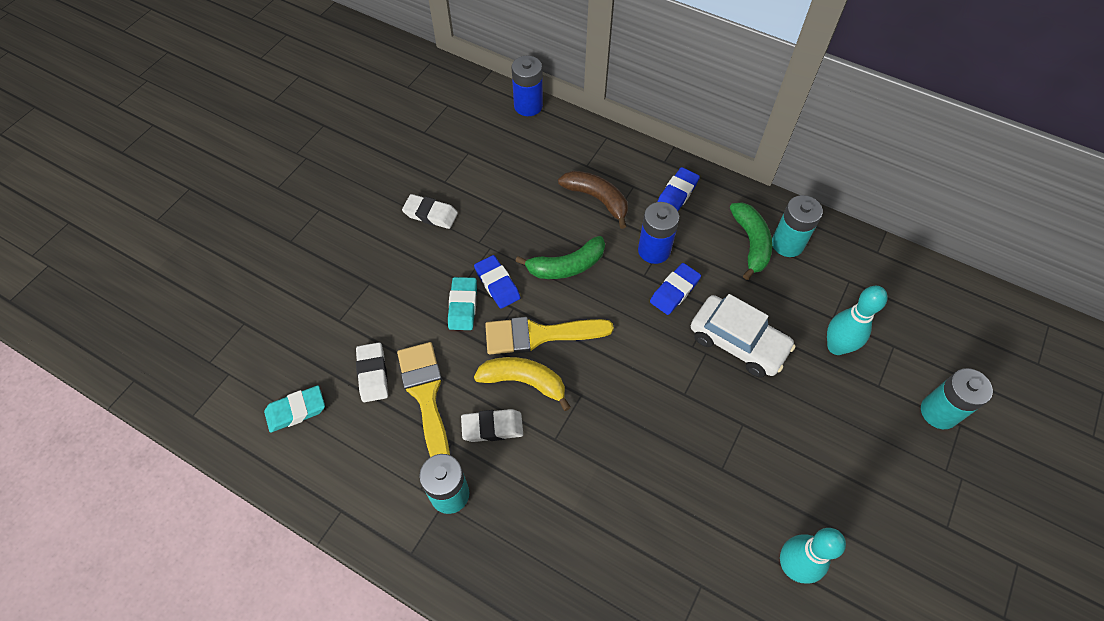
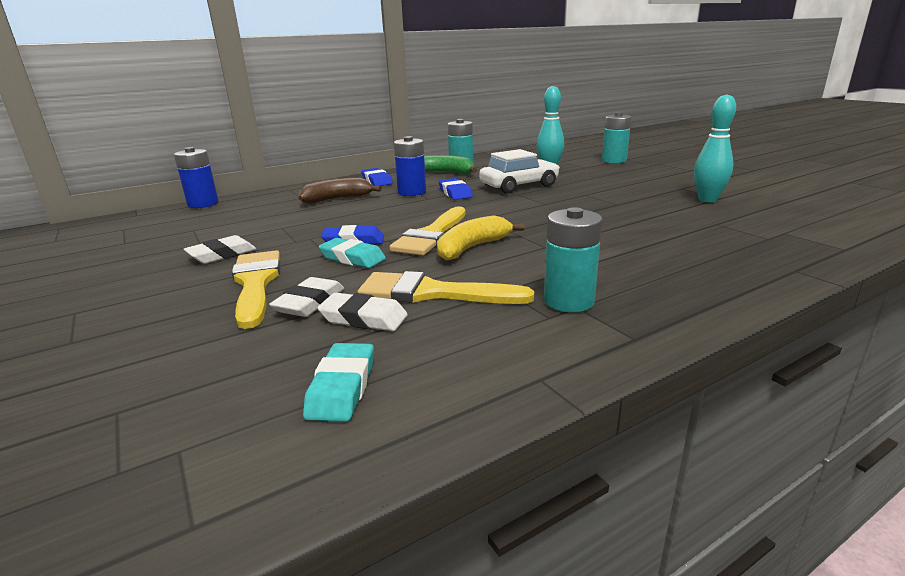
camera: 60 degrees left, 35 degrees down
white eraser [461,409,523,442] -> white eraser moved to [269,277,344,317]
green banana [515,236,605,279] -> none
none -> yellow brush [232,250,280,329]

